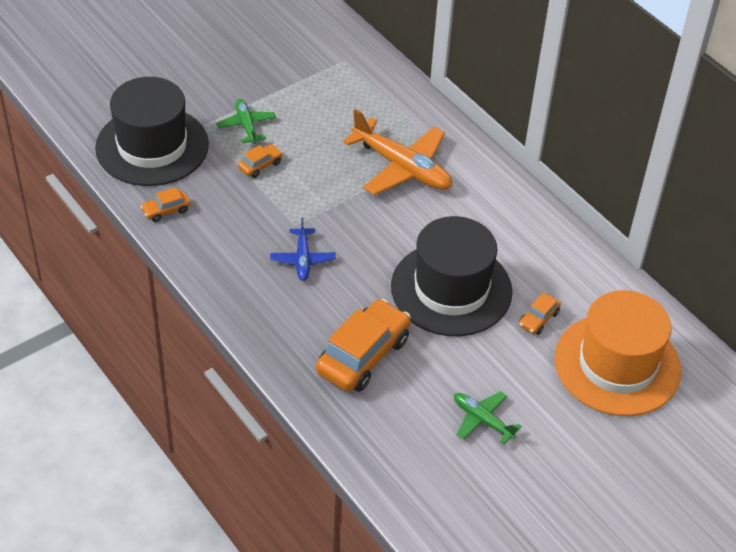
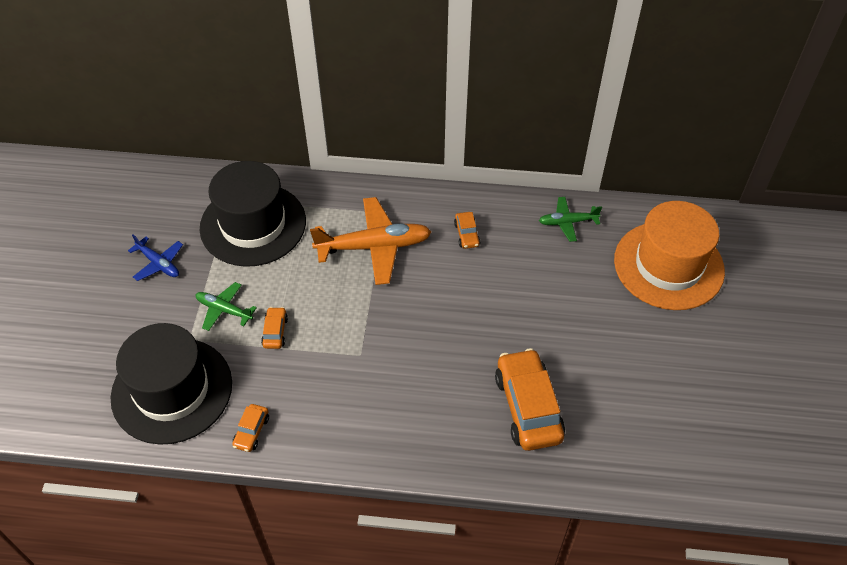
camera: 45 degrees left, 5 degrees up
blue plane [270,218,336,281] -> blue plane moved to [128,234,183,281]
black hat [391,216,513,336] -> black hat moved to [200,161,306,267]
green plane [454,391,522,444] -> green plane moved to [539,197,602,242]
orange car [519,292,561,335] -> orange car moved to [454,212,480,249]

